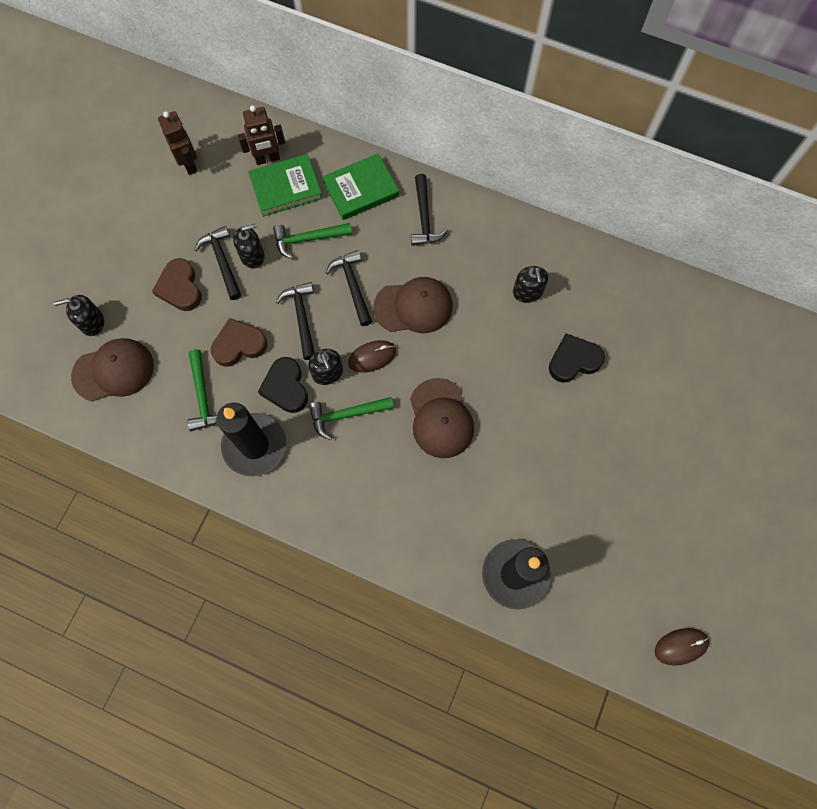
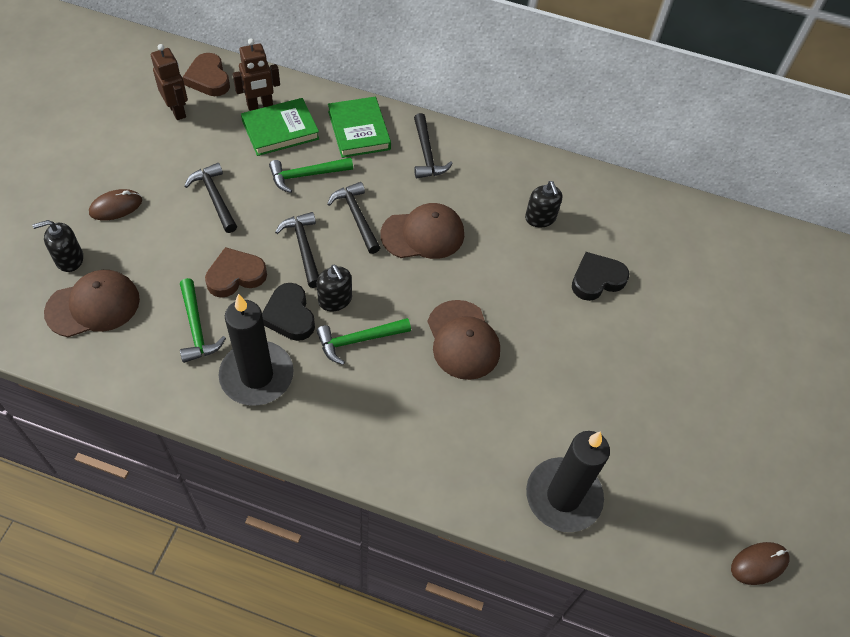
camera: 10 degrees left, 15 degrees down
brown heart [152,258,202,311] -> brown heart moved to [182,53,230,96]
black soap dispenser [233,224,264,268] -> none
green book [322,153,399,220] -> green book turned 75 degrees counterclockwise [328,97,391,158]
brown mouse [348,340,396,373] -> brown mouse moved to [89,189,142,220]

